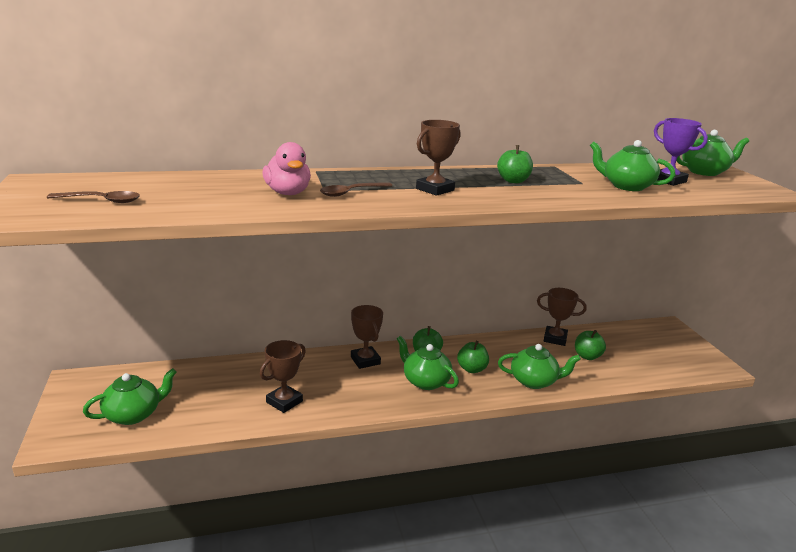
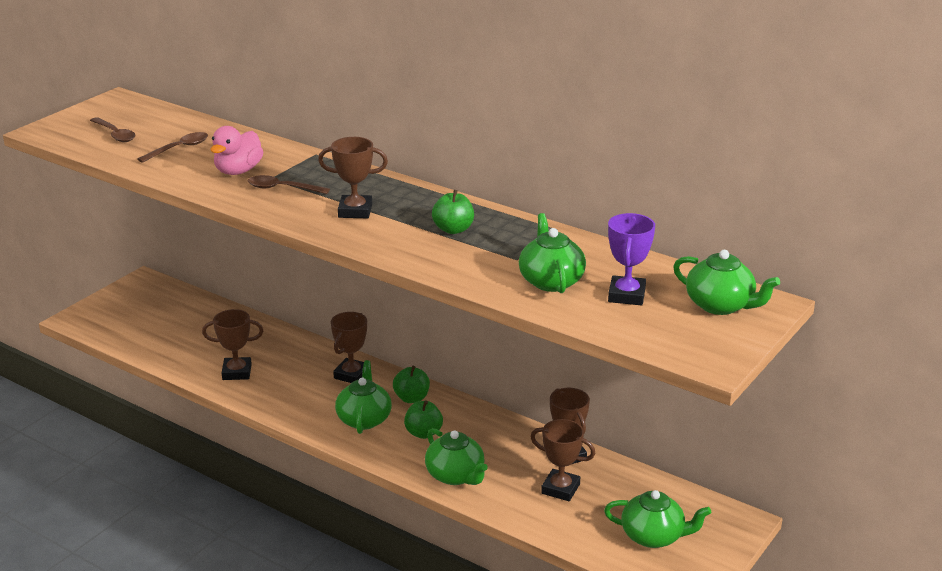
camera: 50 degrees right, 5 degrees up
green teapot [83,368,177,425] -> green teapot moved to [604,490,711,548]
green apple [575,330,606,360] -> brown trophy [531,419,595,501]
none -> brown spoon [137,132,208,163]

